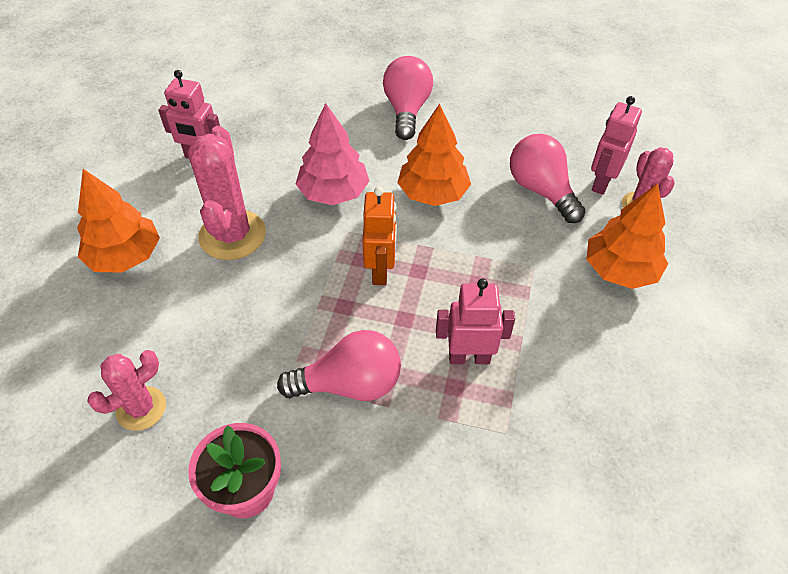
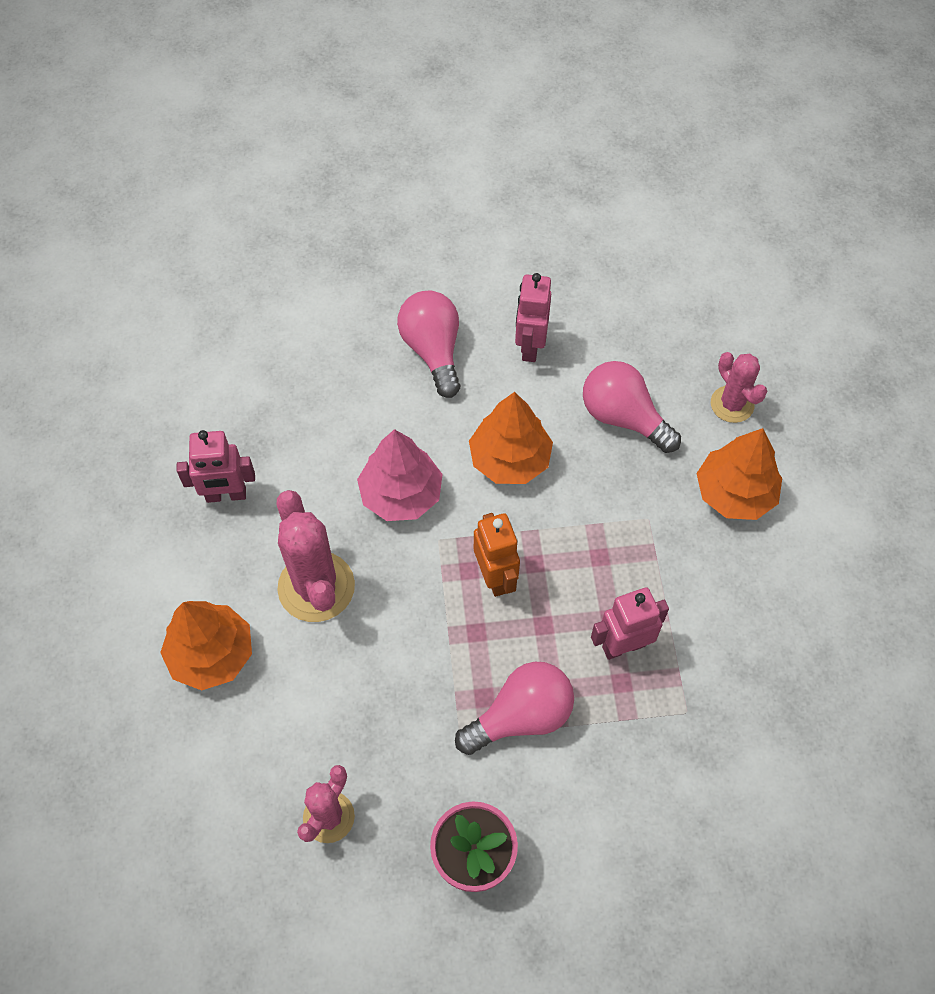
camera: 20 degrees left, 10 degrees up
pink robot [591,96,642,195] -> pink robot moved to [515,273,551,362]

